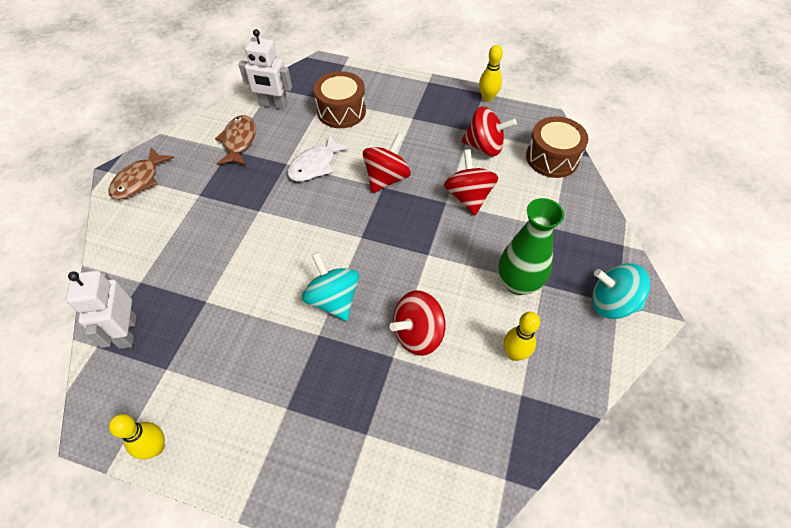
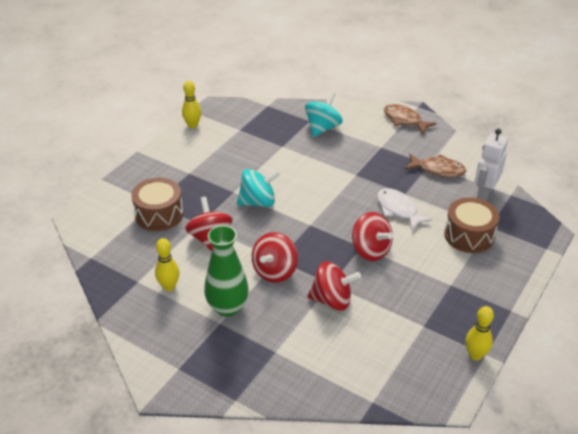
camera: 105 degrees right, 15 degrees down
white robot [66,270,136,349] -> none
red spinning top [461,106,517,156] -> red spinning top moved to [252,232,298,283]
brown drum [526,116,588,178] -> brown drum moved to [131,178,183,231]
turquoise spinning top [592,263,650,319] -> turquoise spinning top moved to [305,92,343,137]

